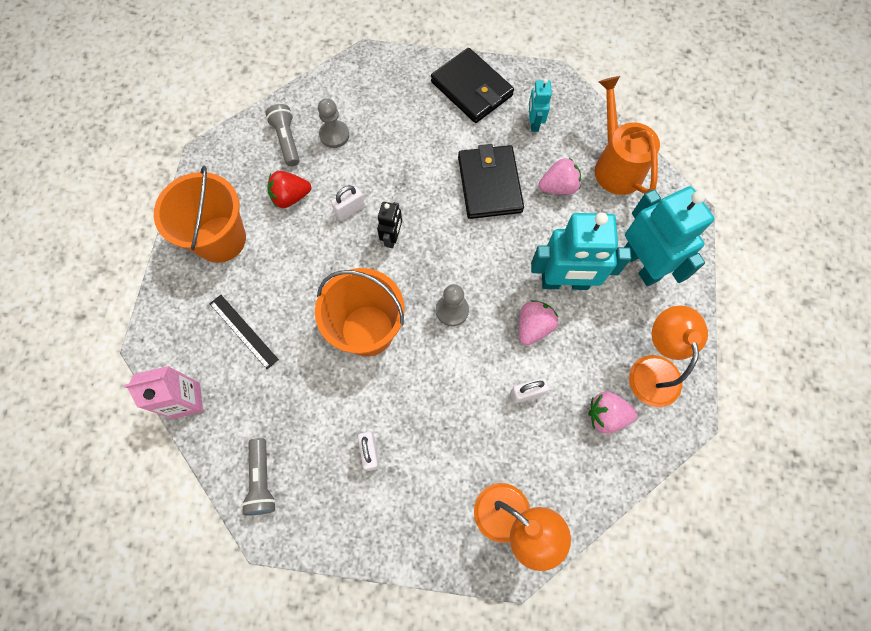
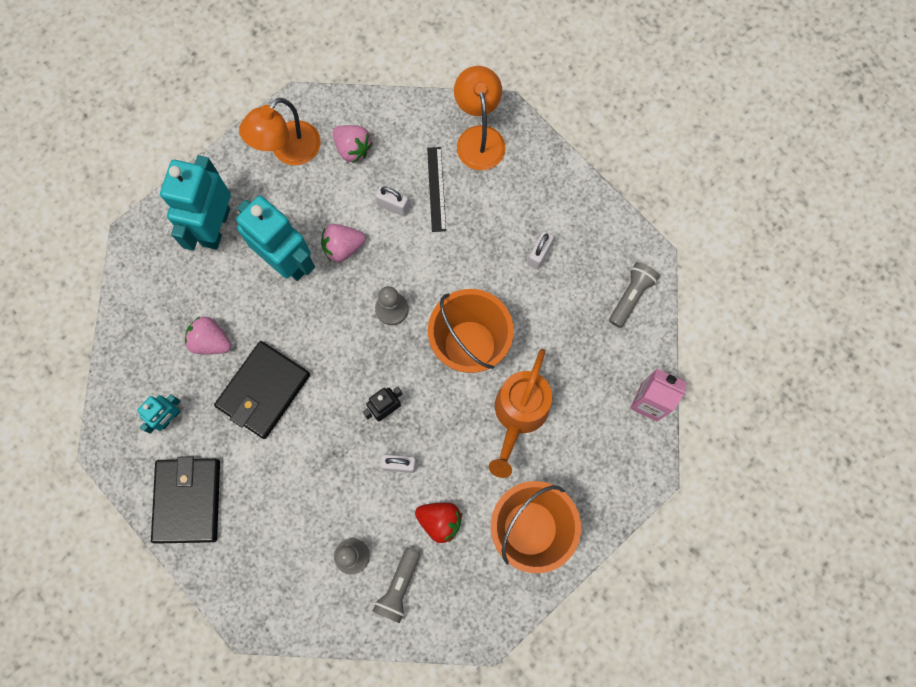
camera: 140 degrees left, 5 degrees up
black ruler [209,295,279,370] -> black ruler moved to [427,147,446,232]
orange watering can [595,76,660,195] -> orange watering can moved to [489,349,552,478]

